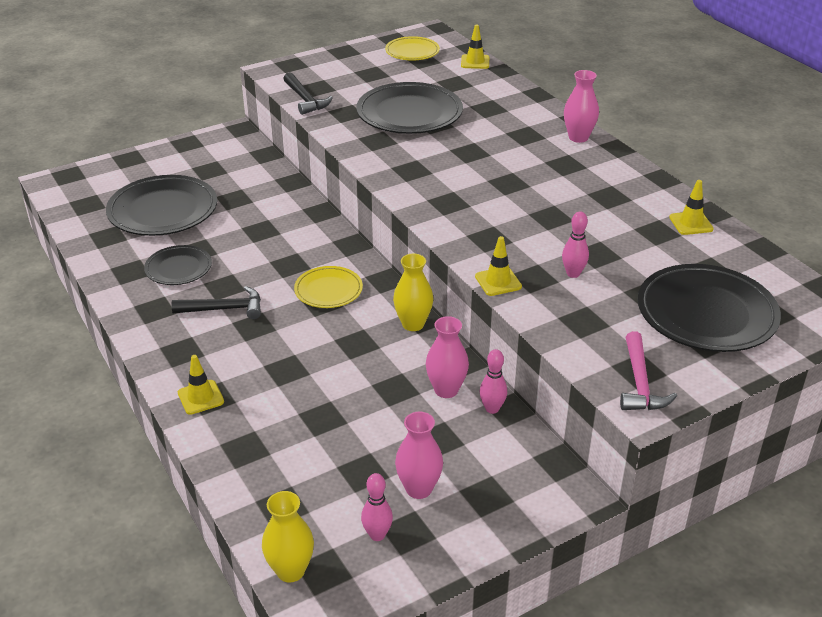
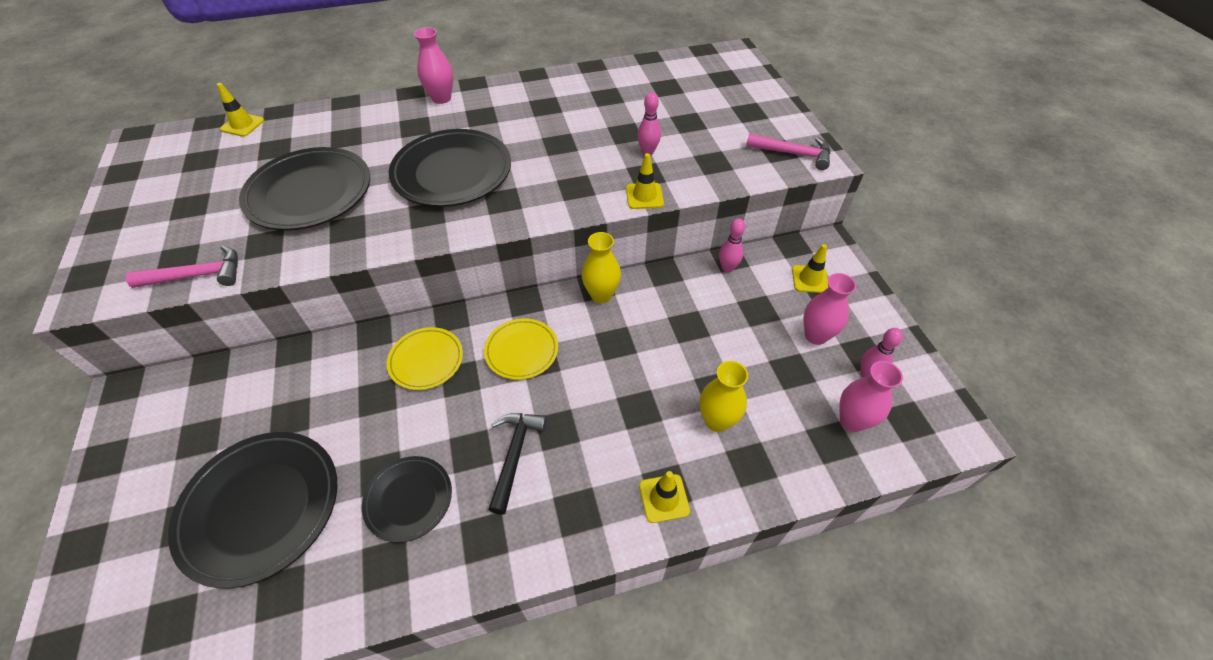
camera: 75 degrees left, 15 degrees up
yellow vase [262,491,314,582] -> yellow vase moved to [700,361,748,432]
black hammer [283,72,333,115] -> pink hammer [126,245,238,288]
yellow plate [385,36,440,61] -> yellow plate moved to [387,327,463,390]
pink vase [426,316,469,398] -> pink vase moved to [839,361,903,432]
black plate [638,264,781,352] -> black plate moved to [389,129,511,207]
yellow traffic cone [669,180,714,235] -> yellow traffic cone moved to [792,244,828,293]

